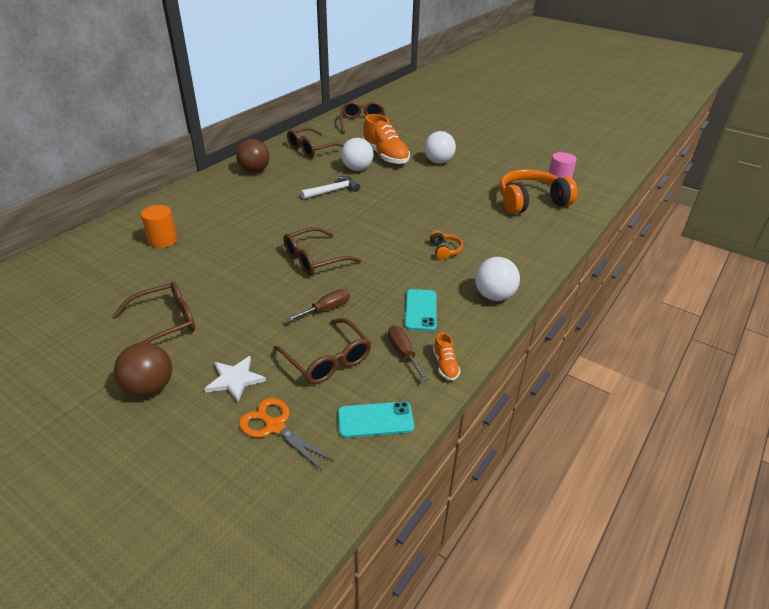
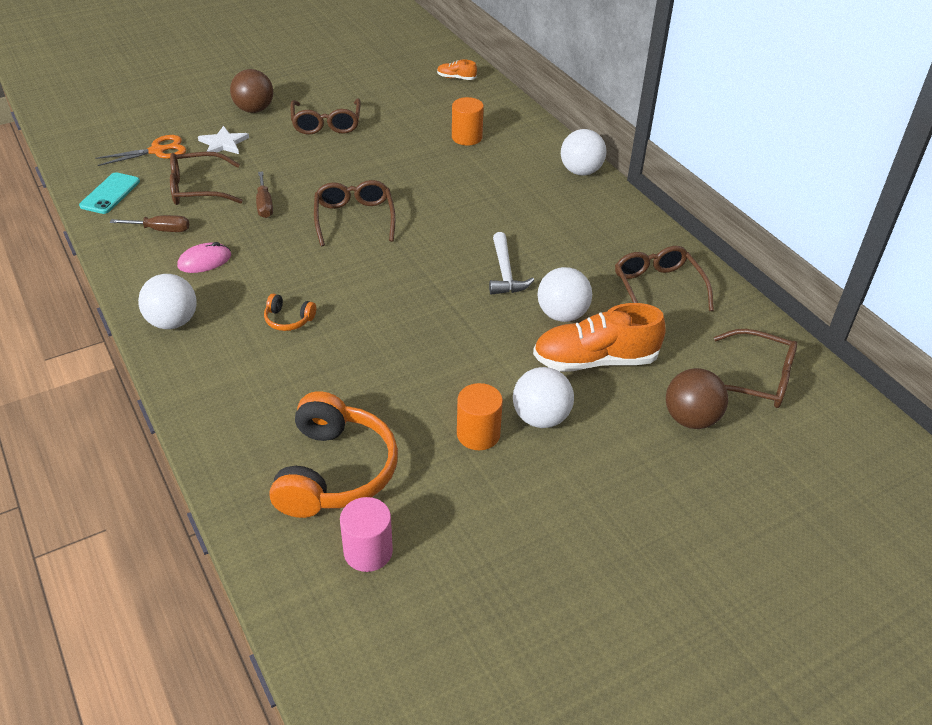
camera: 115 degrees right, 5 degrees up
brown ball [236,139,270,173] -> brown ball moved to [666,368,728,429]
turquoise phone [405,289,437,331] -> pink mouse [177,242,231,273]
orange shoe [433,332,460,381] -> orange shoe moved to [437,60,477,80]
none -> orange cylinder [457,383,503,450]
none -> white ball [561,129,606,176]

